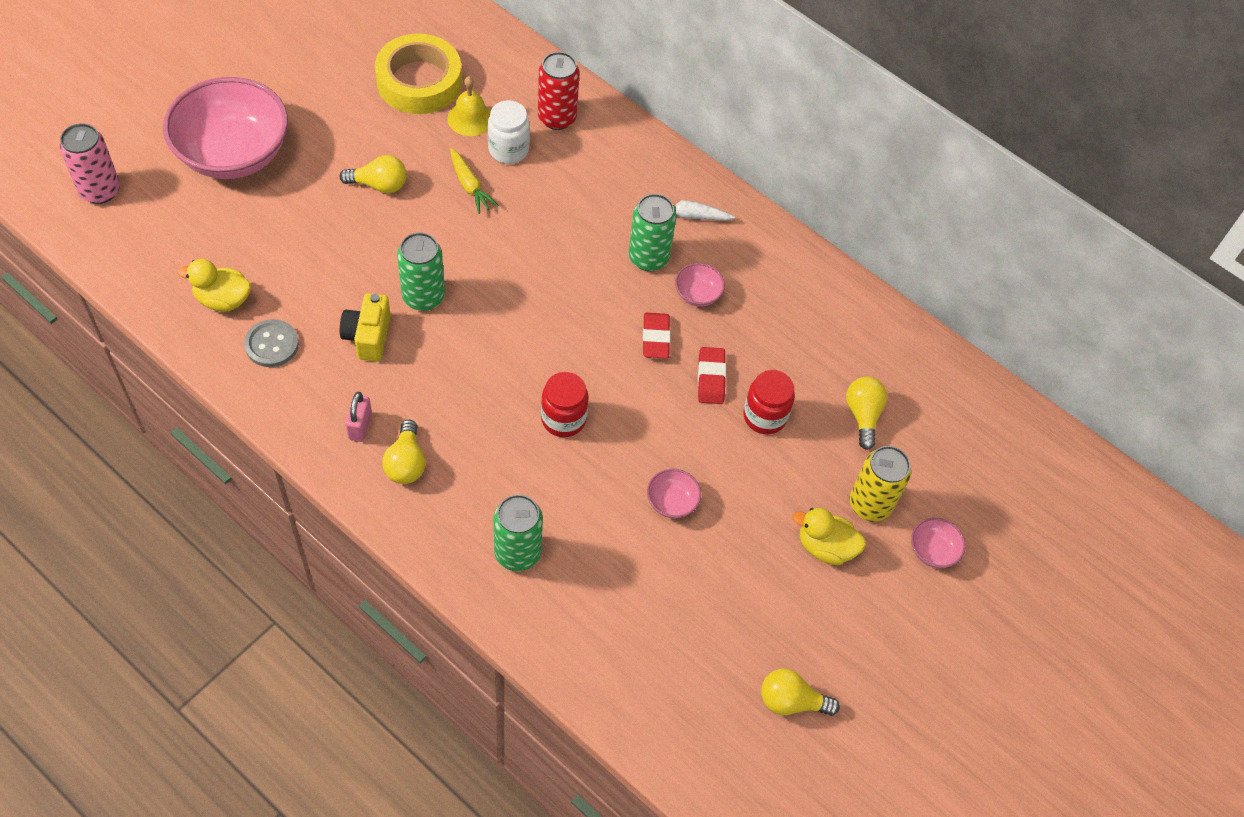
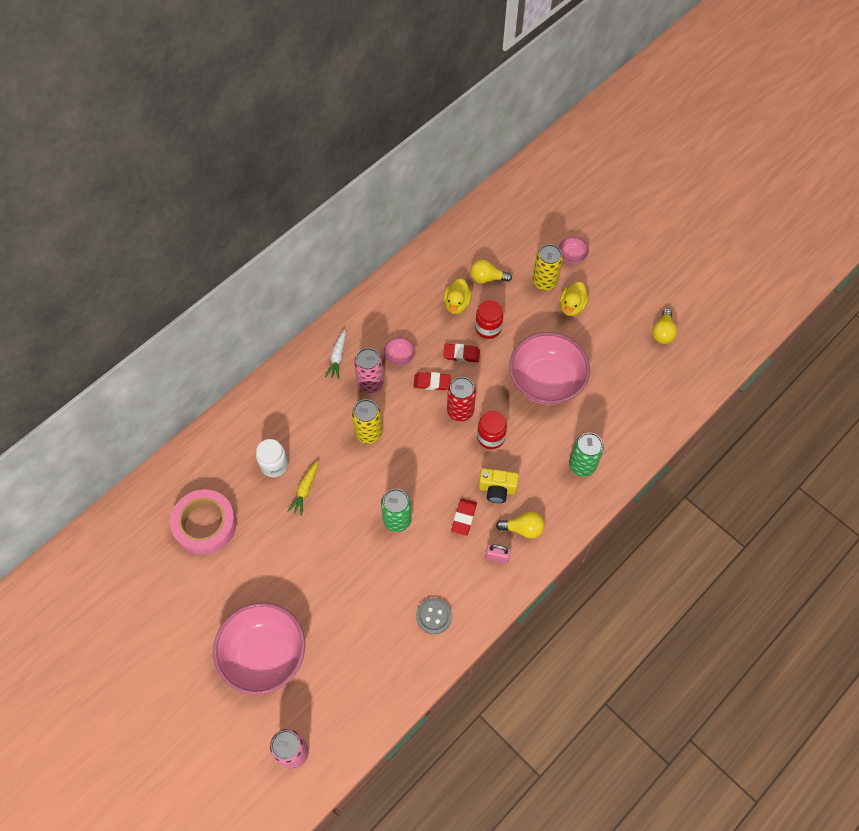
camera: 80 degrees left, 5 degrees up
yellow duck [177,259,251,312] -> yellow duck moved to [444,278,472,314]
yellow light bulb [340,155,407,193] -> none
yellow camera [340,293,391,361] -> yellow camera moved to [479,468,519,503]
yellow tape [375,33,462,114] -> pink tape [170,489,237,555]
yellow bell [447,76,491,136] -> none
yellow carrot [450,148,499,214] -> yellow carrot turned 135 degrees clockwise [287,461,318,516]
red can [538,52,580,130] -> red can moved to [447,377,476,422]
green can [629,194,676,271] -> pink can [354,348,384,393]
pink bowl [647,469,701,519] -> pink bowl [509,332,590,405], size x2.49
none -> yellow can [352,399,382,444]
none -> red eraser [451,499,477,536]

